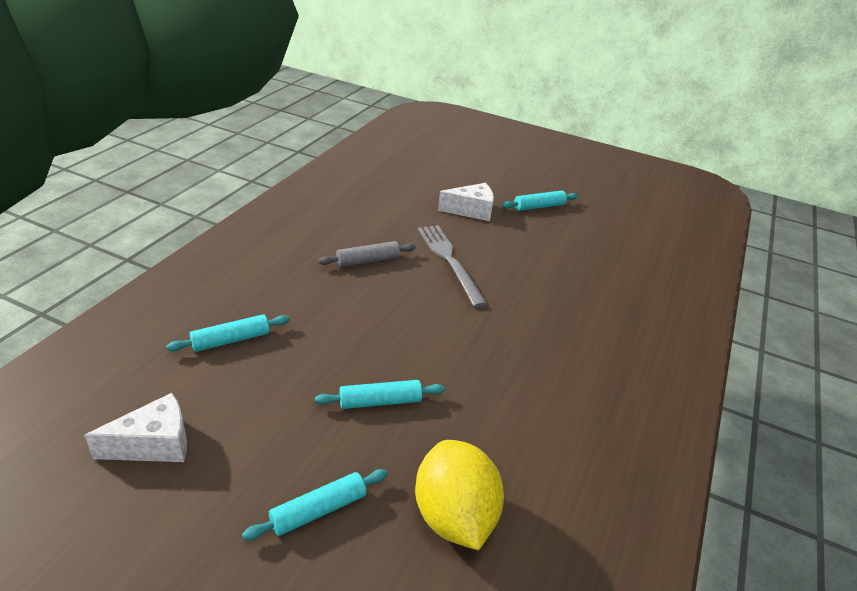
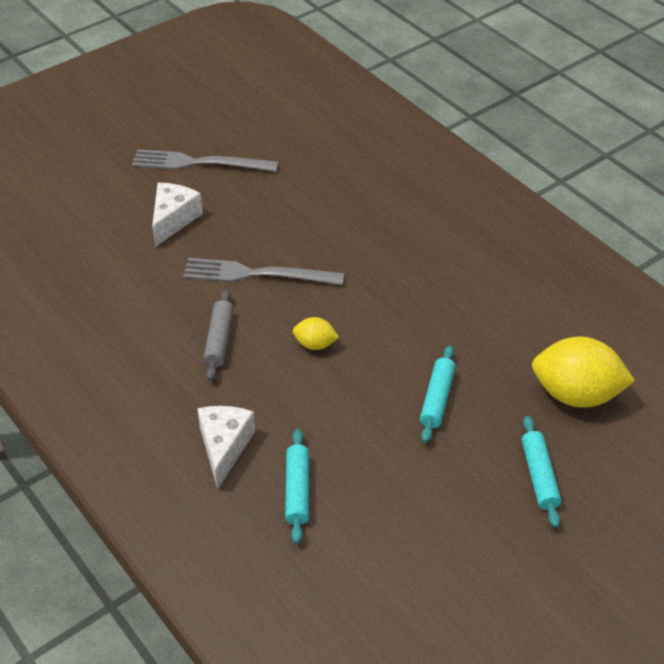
camera: 60 degrees left, 10 degrees up
white cheese [84,393,187,462] -> white cheese moved to [197,406,255,489]
turquoise rolling pin [502,190,578,211] -> grey fork [132,149,278,172]
none -> yellow lemon [293,317,339,350]

